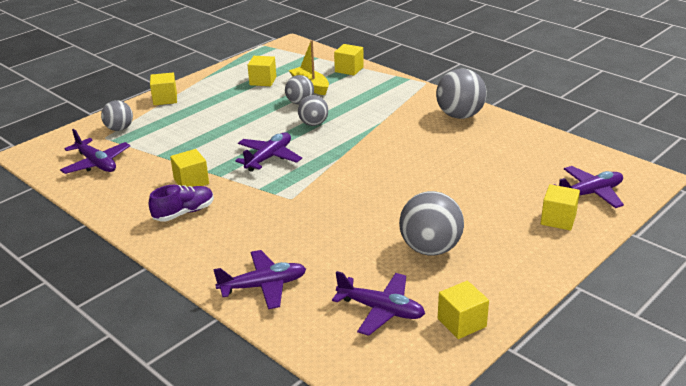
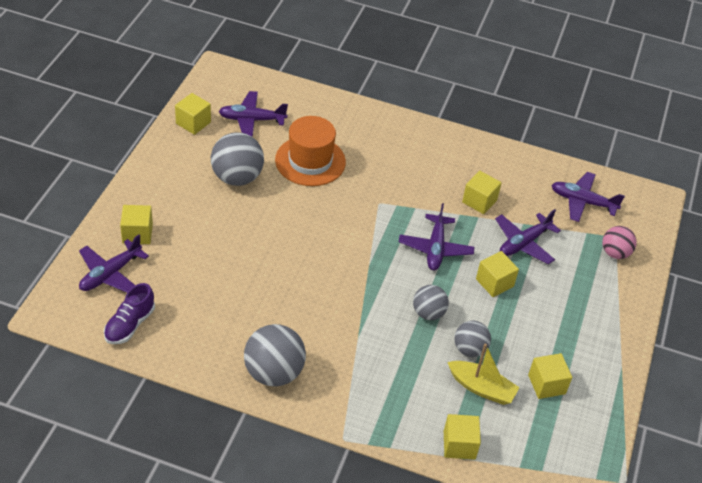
camera: 150 degrees right, 15 degrees up
grey ball [101,100,133,131] -> pink ball [602,226,637,259]
purple shoe [149,185,214,222] -> purple shoe moved to [104,283,155,344]
yellow cube [150,73,177,105] -> yellow cube moved to [476,251,519,297]
purple plane [213,250,306,309] -> purple plane moved to [495,209,561,264]
none -> orange hat [275,116,346,186]

